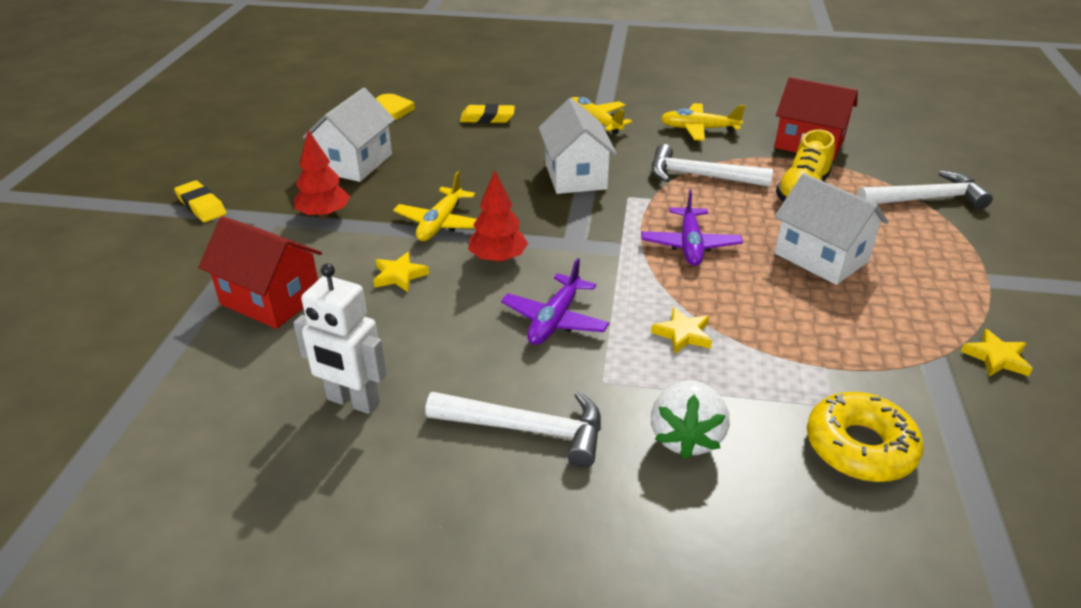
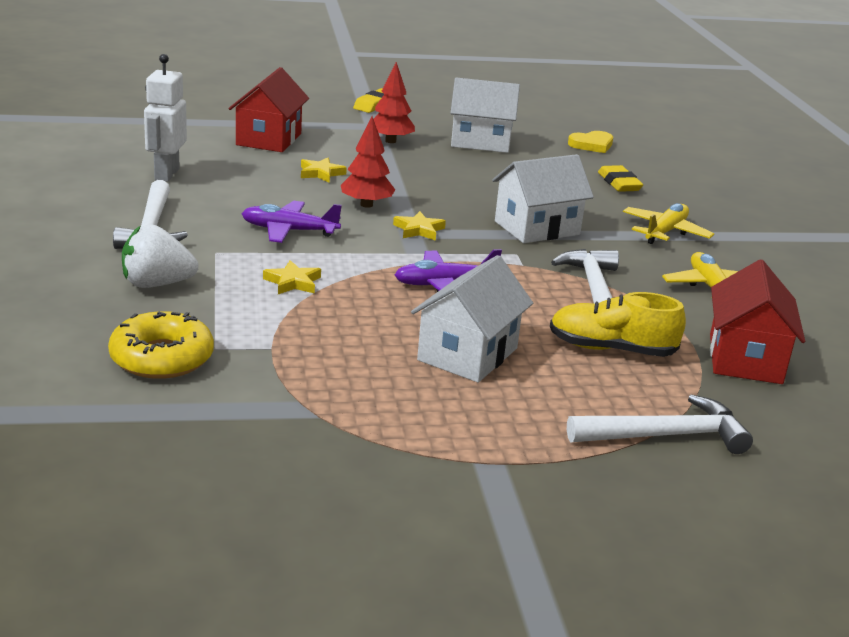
camera: 70 degrees right, 10 degrees down
yellow plane [393,171,477,241] -> none
white hammer [857,170,993,209] -> white hammer turned 75 degrees counterclockwise [567,395,753,454]
yellow star [961,329,1033,377] -> yellow star moved to [393,211,446,241]

